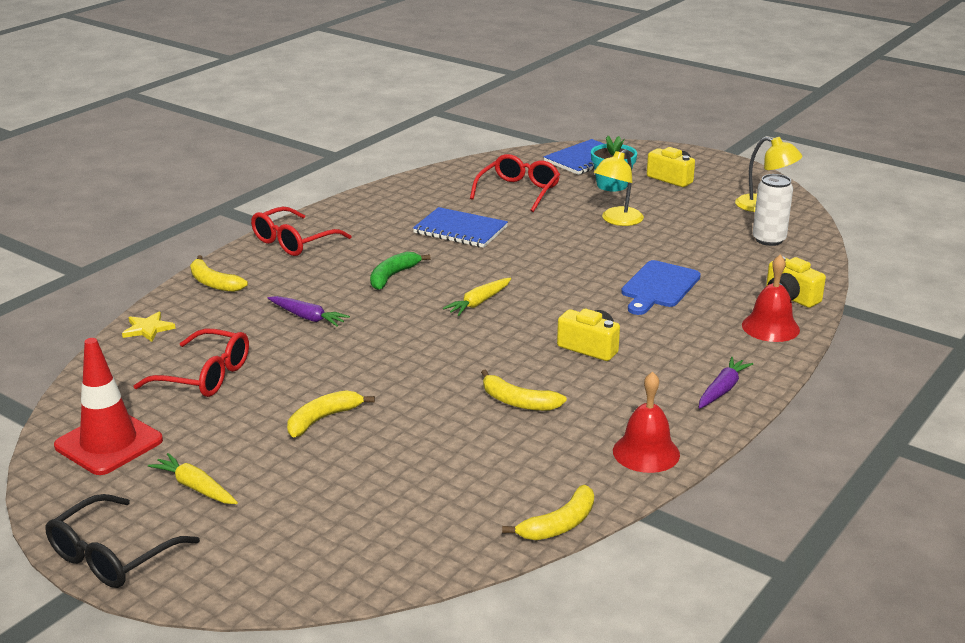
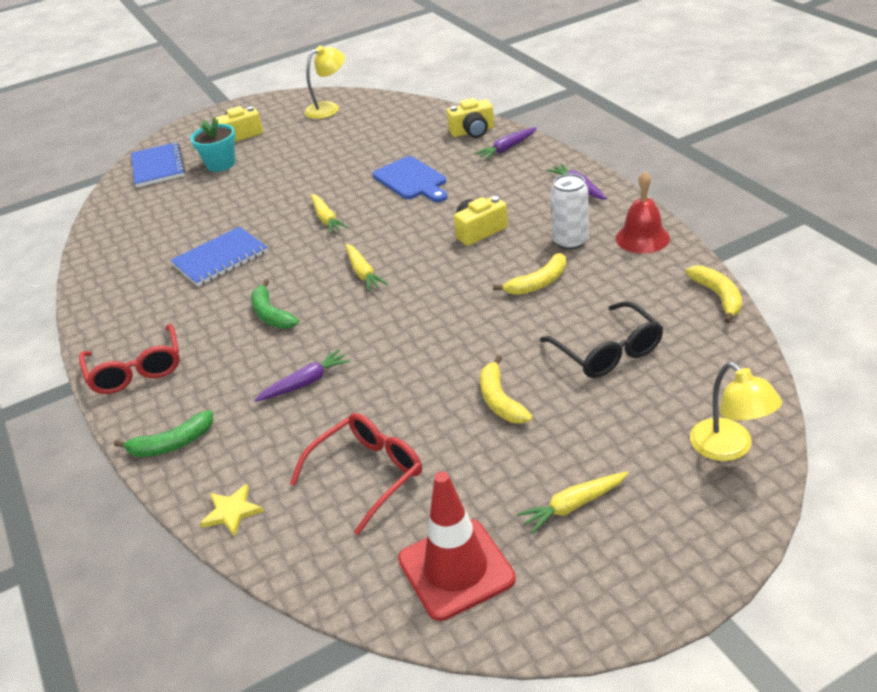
camera: 60 degrees left, 10 degrees up
black glasses [45,494,200,588] -> black glasses moved to [540,301,663,378]
yellow banana [190,255,248,292] -> green banana [114,410,213,457]
red glasses [470,154,560,212] -> none
yellow lamp [594,149,644,226] -> yellow lamp moved to [690,362,782,461]
red bell [742,255,800,342] -> purple carrot [475,127,537,160]
white can [752,174,793,246] -> white can moved to [551,174,589,250]
none -> yellow carrot [311,194,348,234]

